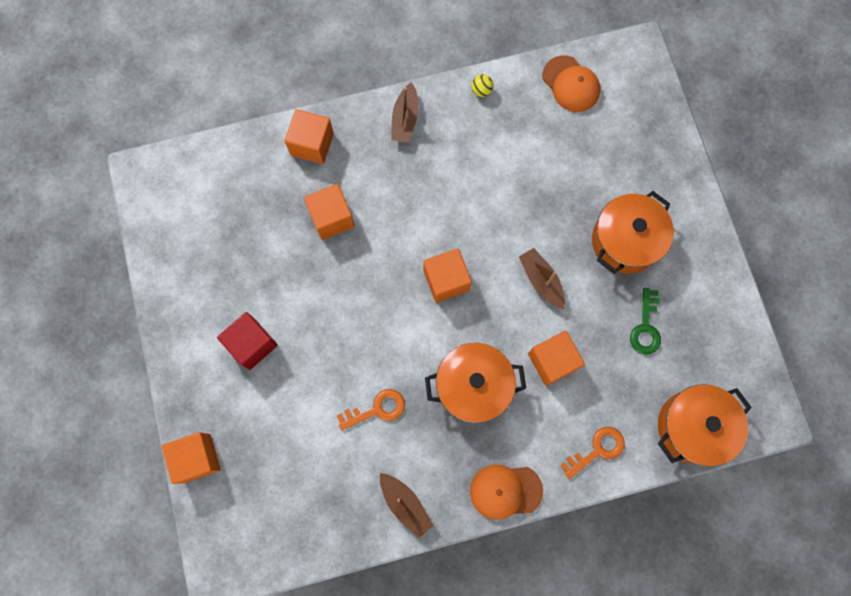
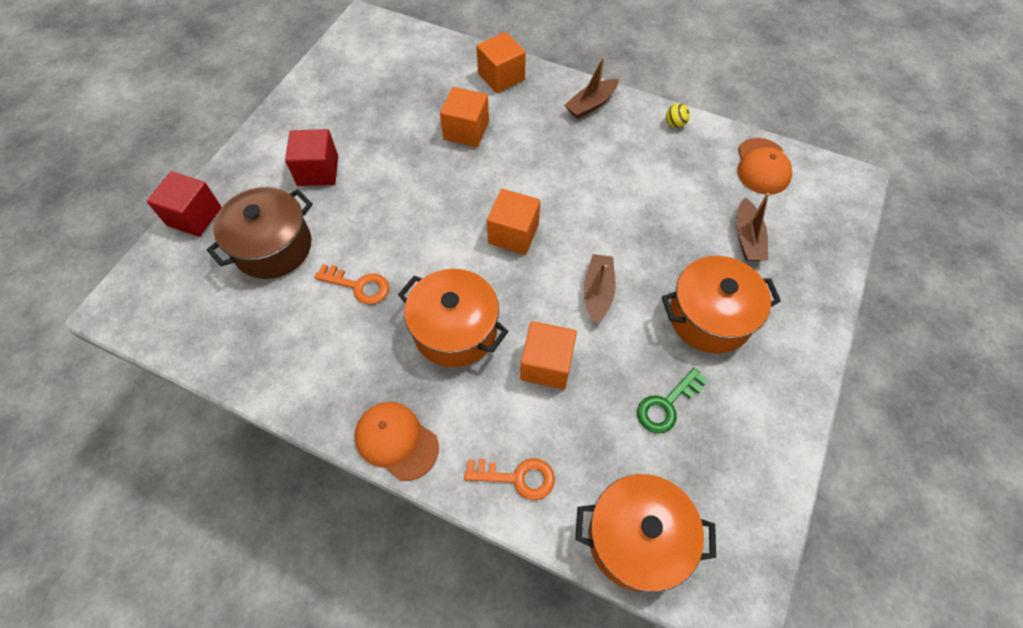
camera: 40 degrees right, 15 degrees down
orange cube [162,432,221,484] -> red cube [147,171,221,237]
brown boat [380,473,434,538] -> brown boat moved to [736,193,769,261]
none -> brown pot [206,187,313,279]

